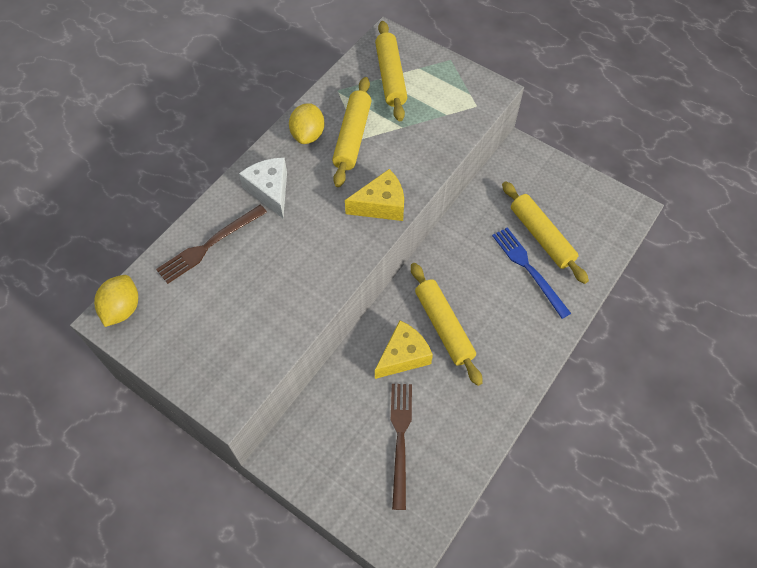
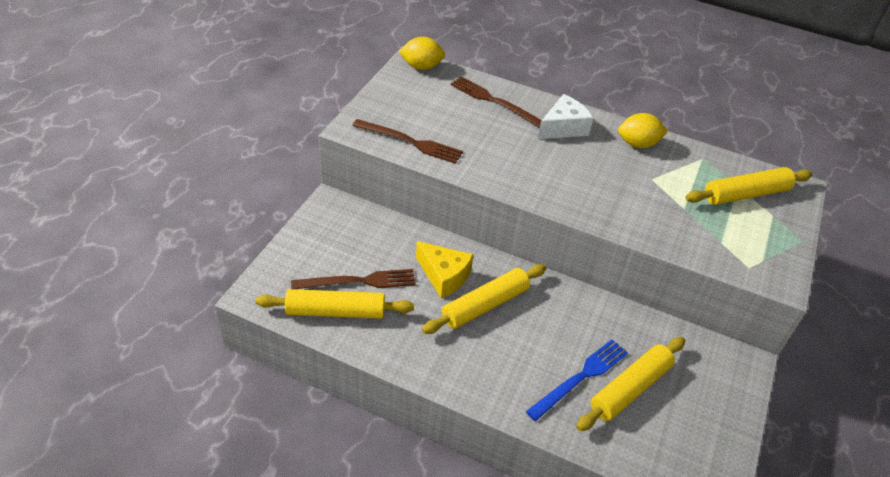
camera: 75 degrees right, 15 degrees down
yellow rolling pin [332,77,371,187] -> yellow rolling pin moved to [256,289,414,319]
yellow cheese [345,169,404,221] -> none
none -> brown fork [352,119,463,164]

